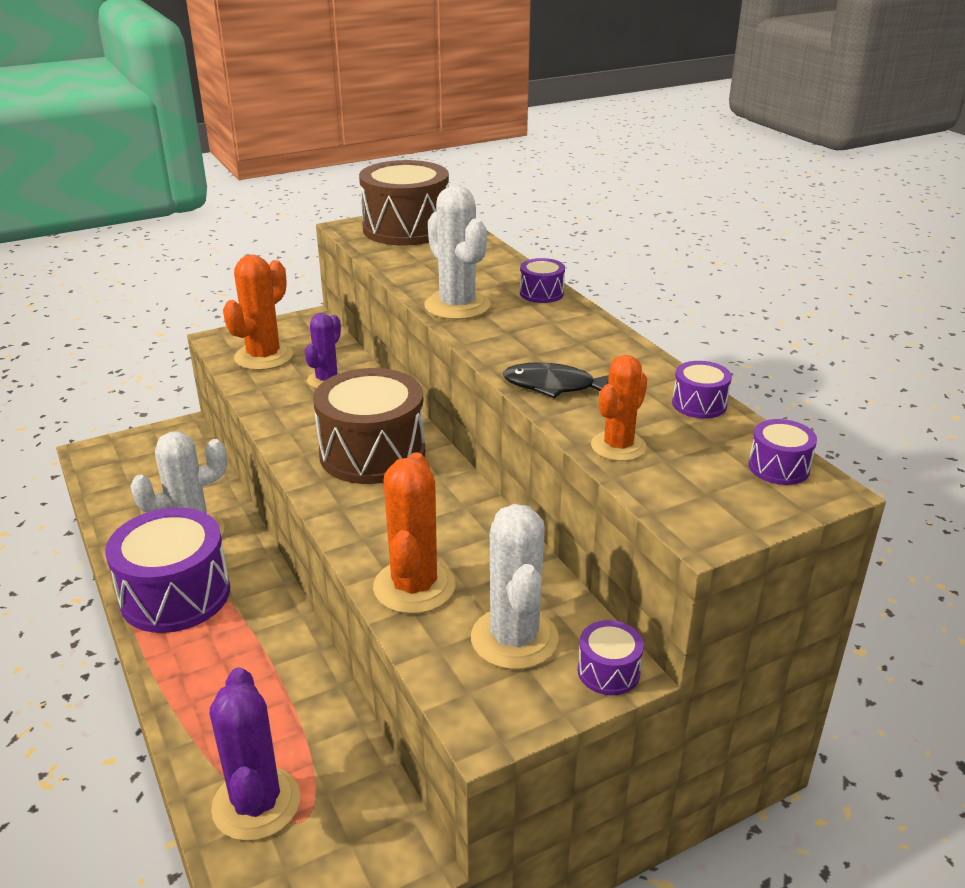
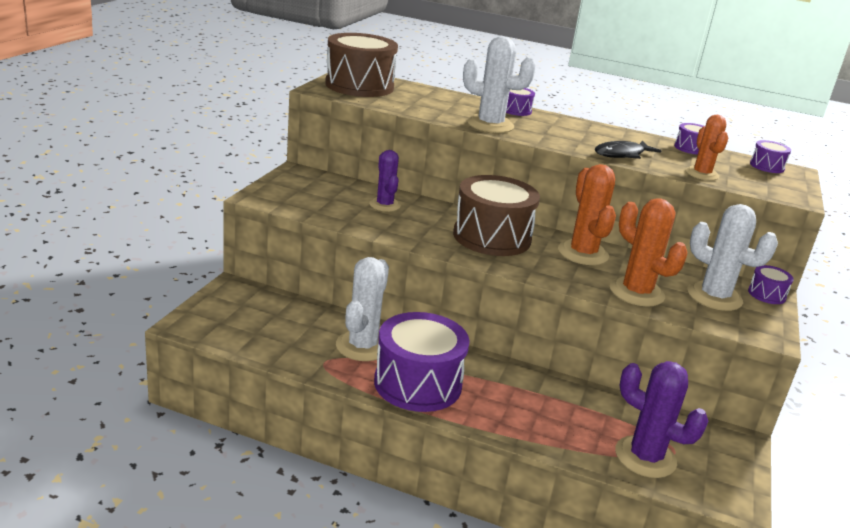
camera: 45 degrees left, 5 degrees down
orange cactus [223,255,293,370] -> orange cactus moved to [558,164,616,265]

